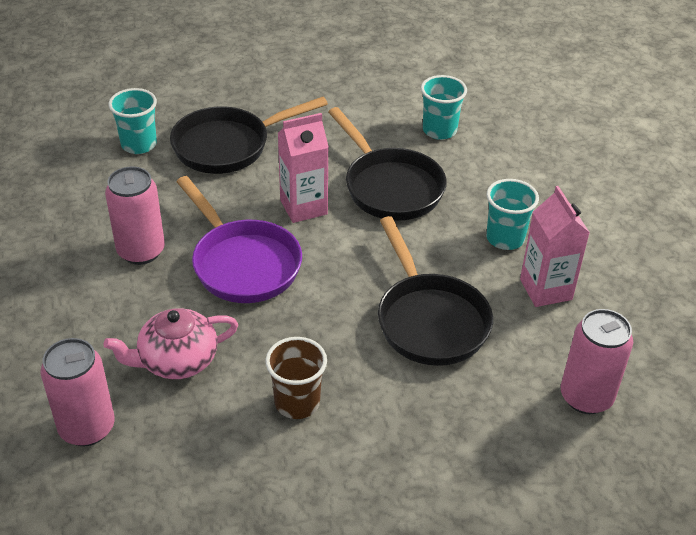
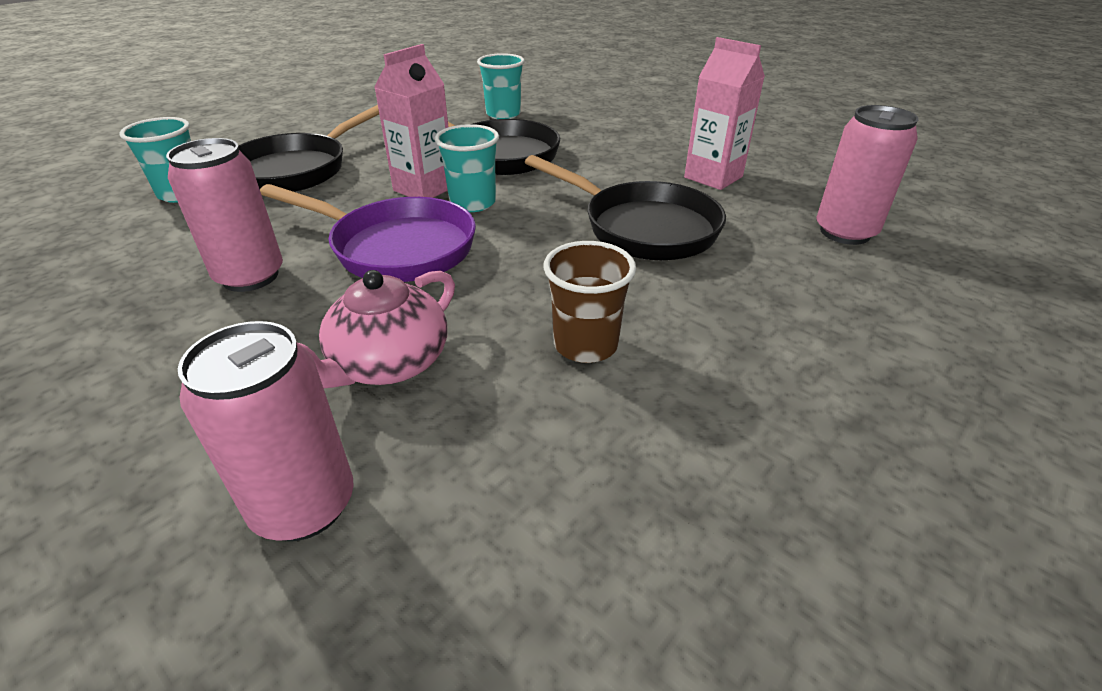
camera: 30 degrees left, 5 degrees down
turquoise cup [486,179,539,250] -> turquoise cup moved to [435,124,499,212]

